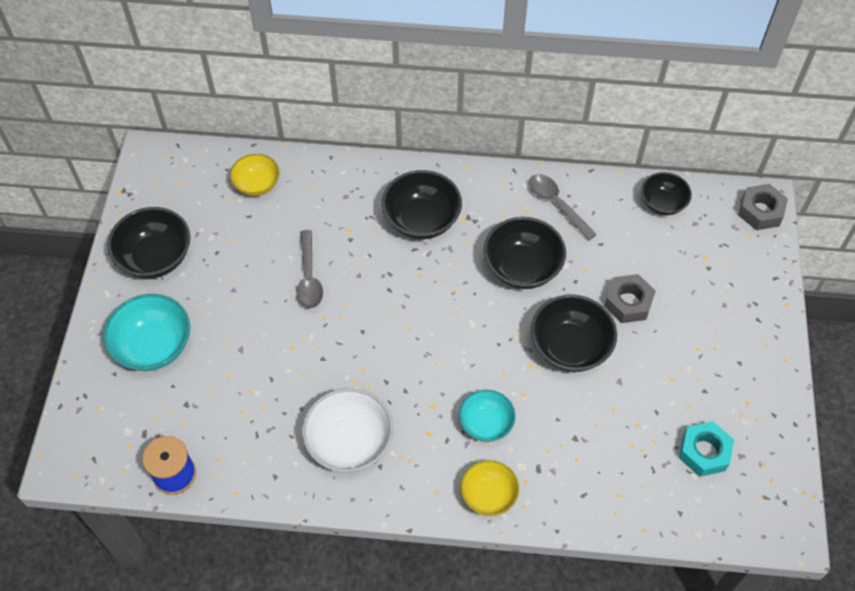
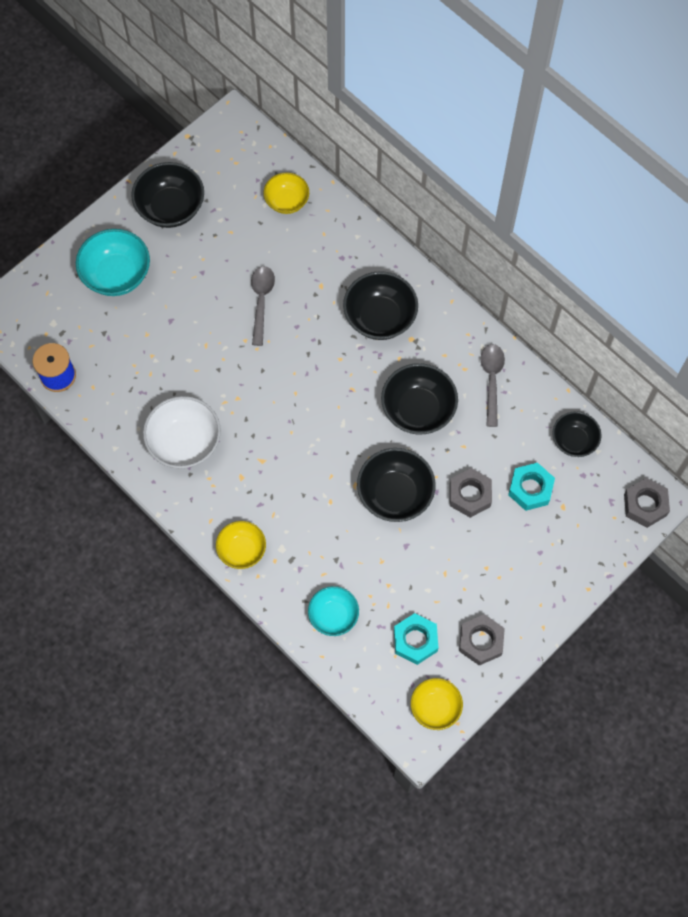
camera: 40 degrees right, 10 degrees up
grey spoon [296,230,323,309] -> grey spoon turned 150 degrees clockwise [251,266,275,346]
turquoise bowl [459,390,516,442] -> turquoise bowl moved to [308,586,359,636]
none -> yellow bowl [411,678,463,730]
none -> grey nut [459,614,505,666]
none -> turquoise nut [508,463,555,511]

